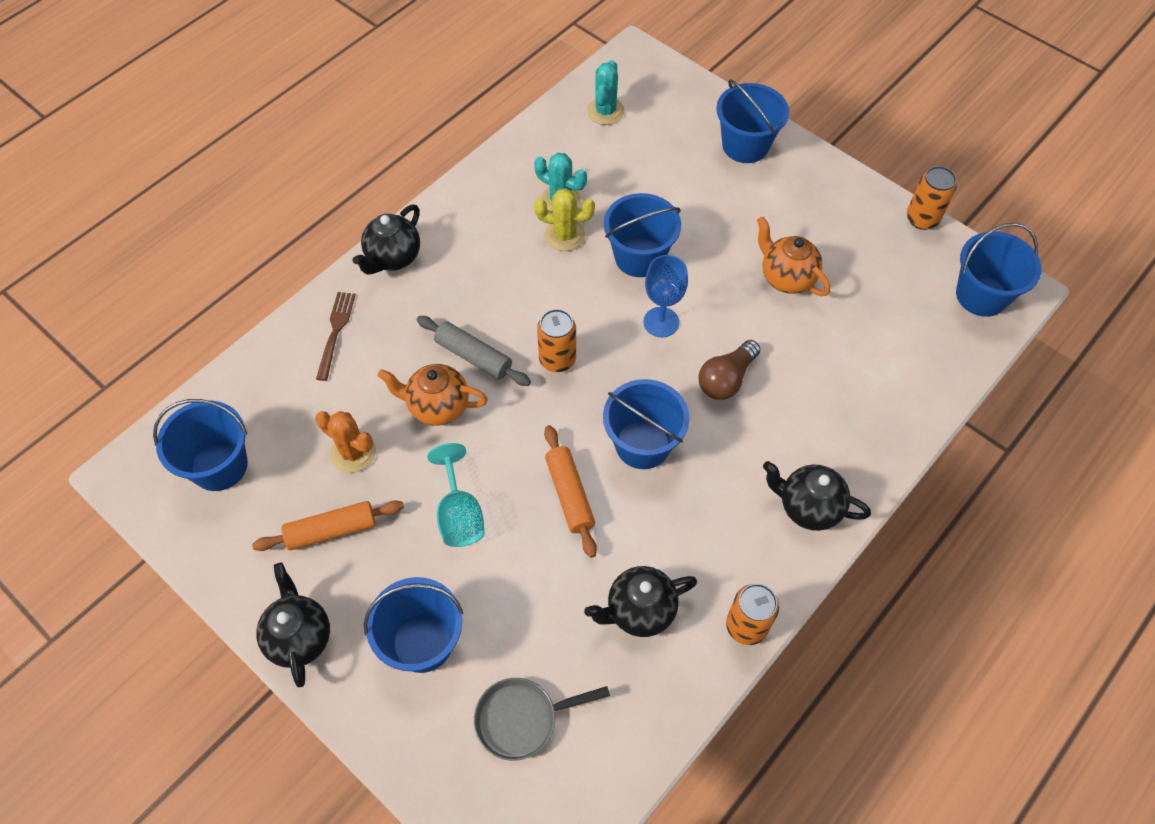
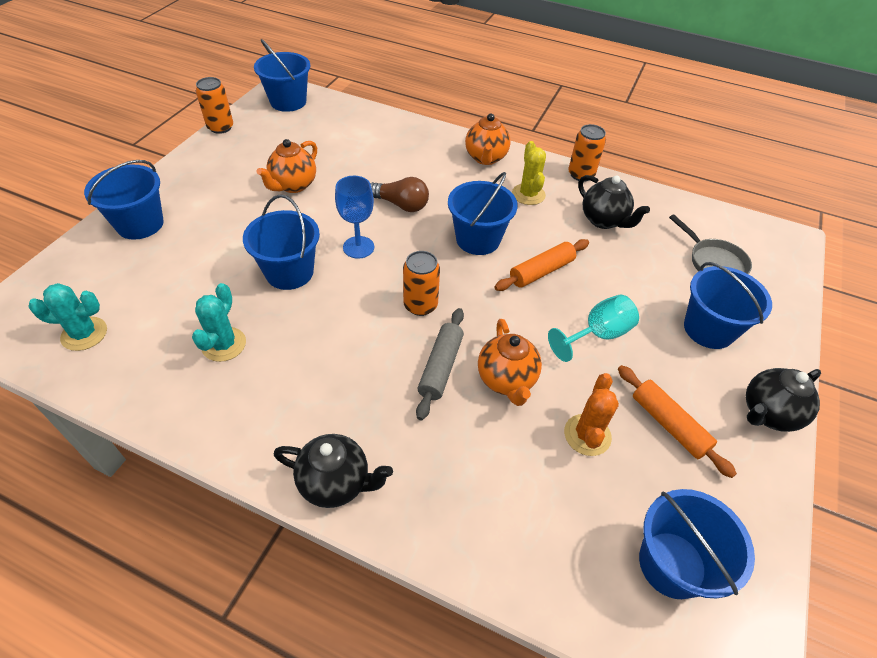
camera: 110 degrees left, 10 degrees down
brown fork [316,292,356,381] -> none
yellow cactus [534,188,595,251] -> yellow cactus moved to [512,141,546,205]
black teapot [763,461,871,531] -> orange teapot [465,113,511,165]

